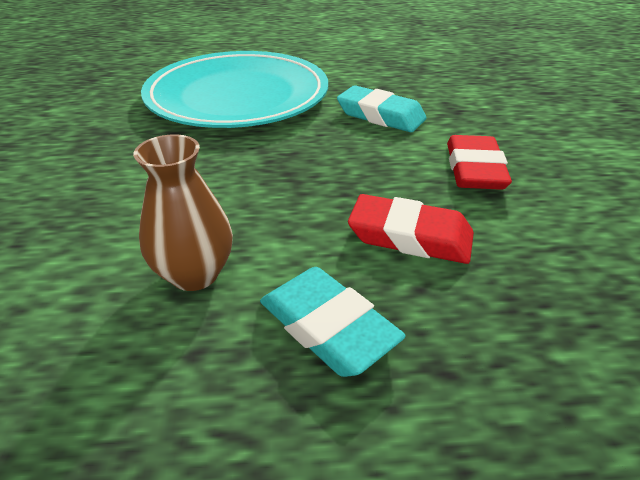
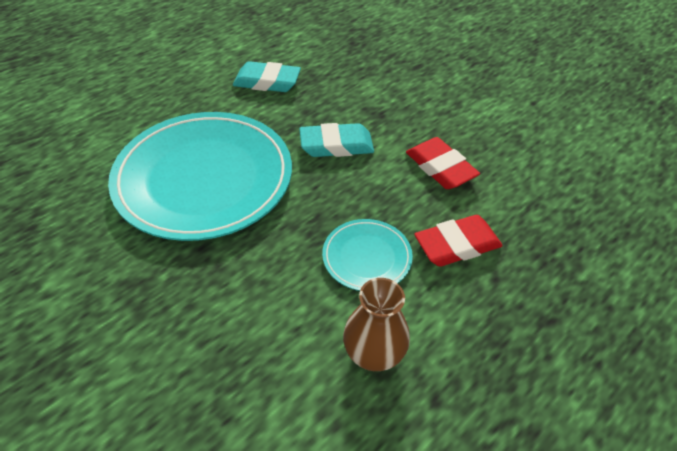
camera: 40 degrees left, 10 degrees up
turquoise eraser [260,267,406,377] -> turquoise eraser moved to [233,61,301,92]
none -> turquoise plate [322,219,413,291]

